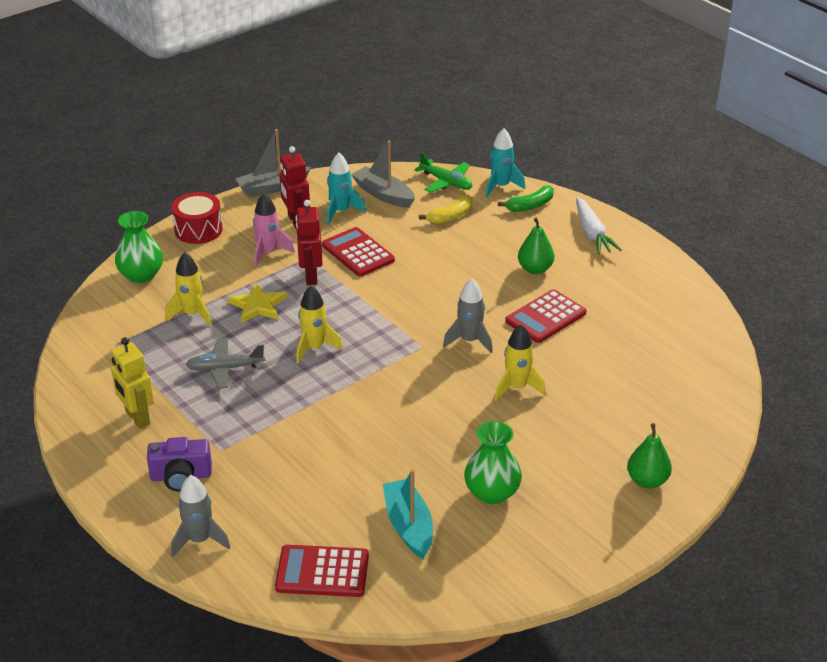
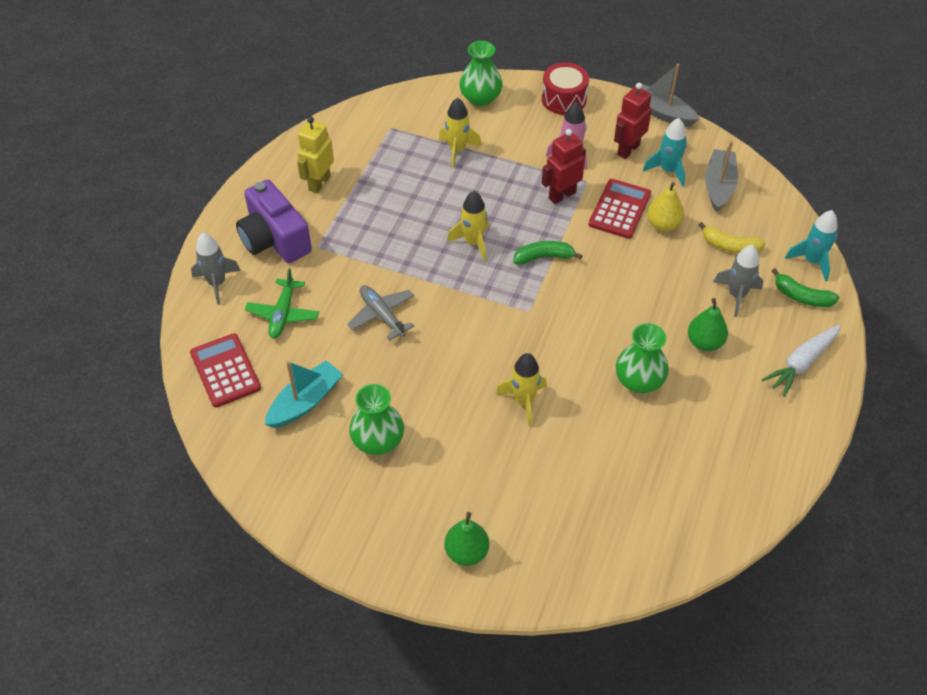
camera: 60 degrees right, 15 degrees up
purple camera [147,437,212,491] -> purple camera [236,180,312,263], size x1.52
grey plane [186,338,265,389] -> grey plane moved to [347,285,414,340]
yellow star [228,283,287,323] -> none
green plane [414,152,472,193] -> green plane moved to [245,268,319,339]
grey rocket [443,279,493,353] -> grey rocket moved to [713,245,763,317]
red calculator [505,289,587,343] -> green vase [616,323,669,393]
none -> green banana [514,241,582,265]
none -> yellow pear [647,182,684,232]

